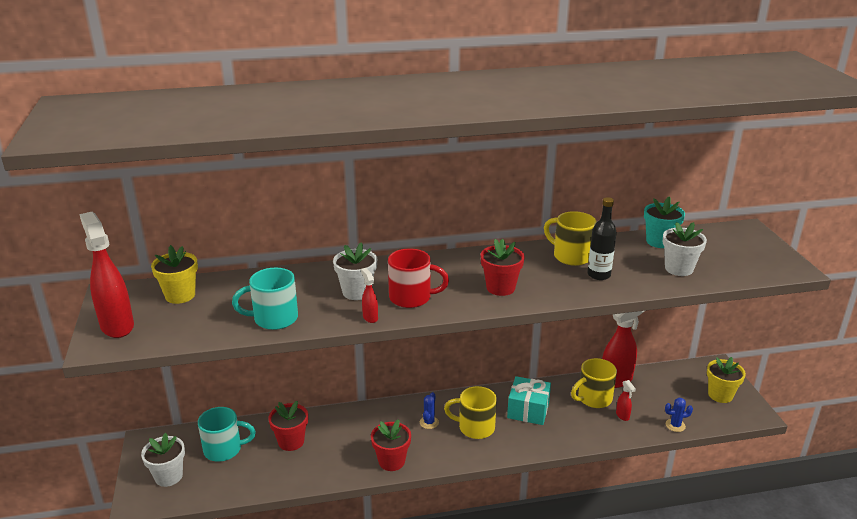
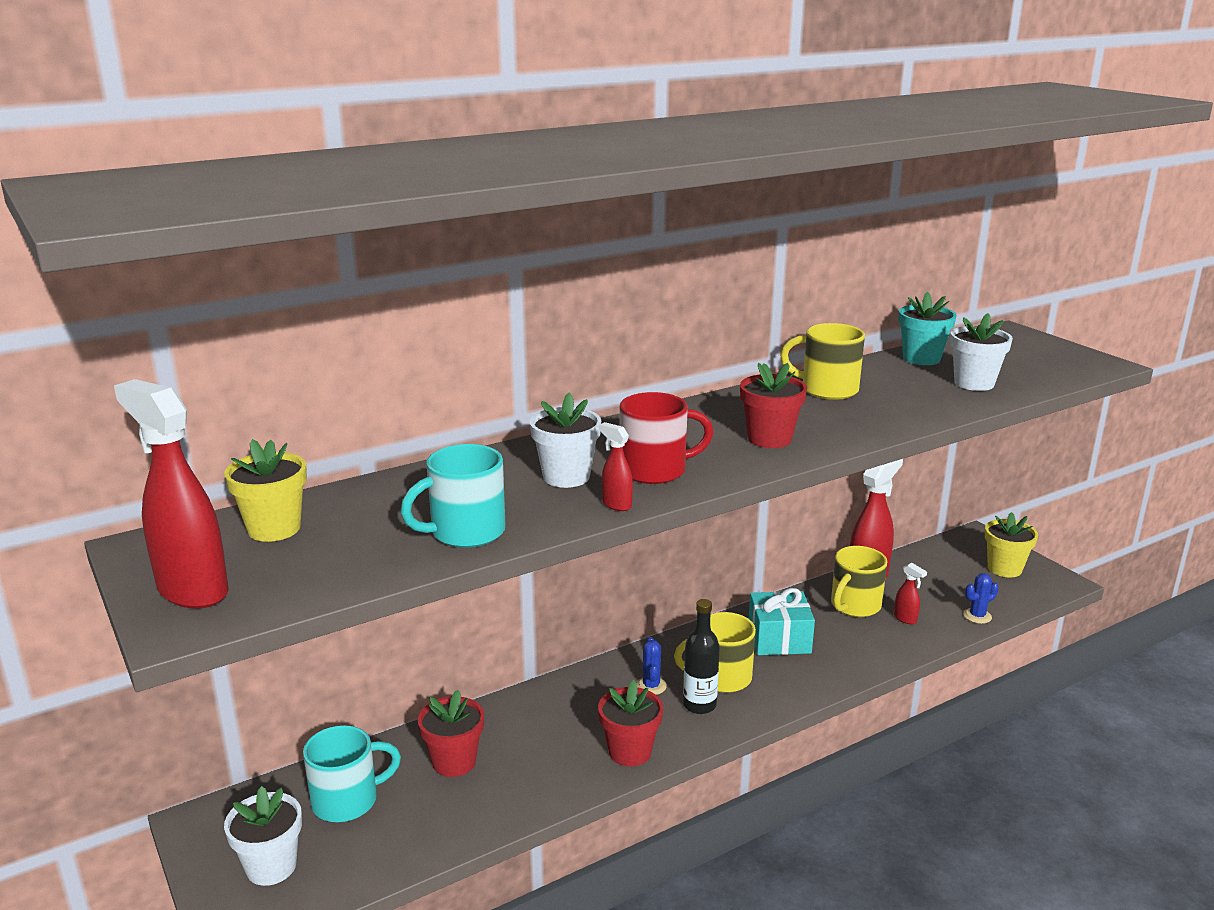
camera: 20 degrees left, 5 degrees down
black bottle [587,197,617,280] -> black bottle moved to [683,599,720,714]

